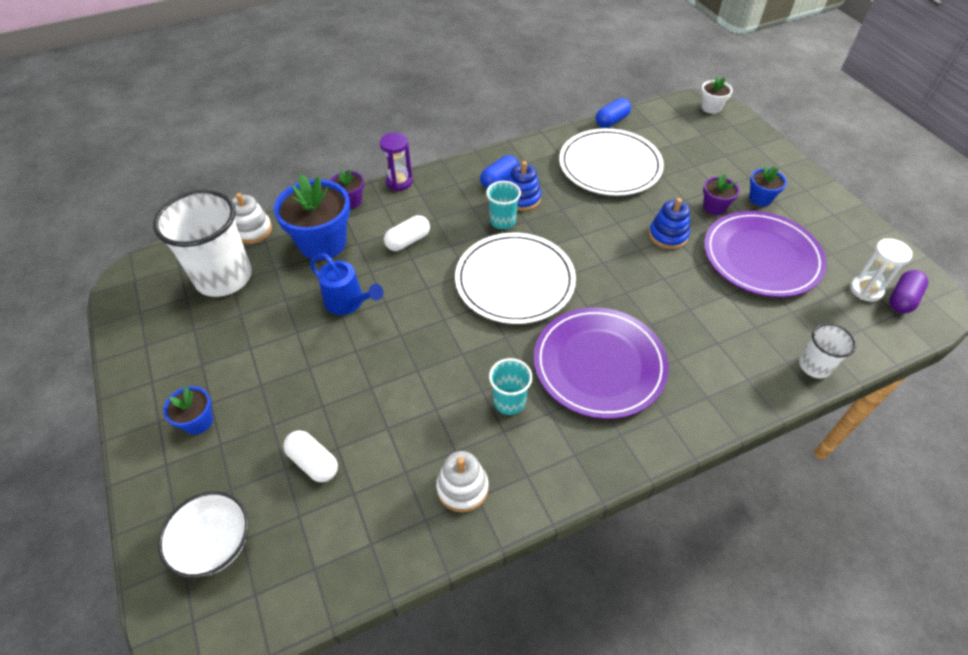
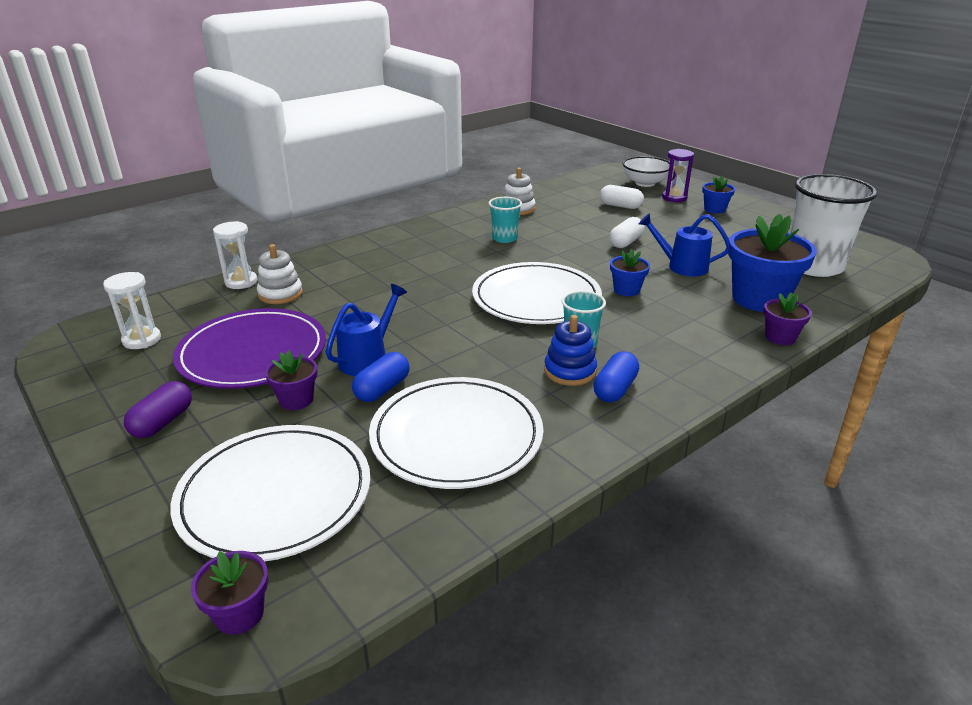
camera: 165 degrees right, 20 degrees down
white stacking toy [232,193,272,244] -> white stacking toy moved to [257,244,303,304]
purple hourglass [380,132,413,191] -> purple hourglass moved to [662,149,694,202]
white capsule [384,215,430,251] -> white capsule moved to [610,217,644,248]
purple plate [534,307,669,419] -> none
blue capsule [596,98,631,128] -> blue capsule moved to [352,352,410,402]
blue stacking toy [649,198,690,249] -> blue watering can [326,284,407,376]
white flower pot [701,76,733,114] -> purple flower pot [191,551,268,635]
blue flower pot [749,166,787,206] -> blue flower pot moved to [610,249,650,296]
white cup [799,323,856,379] -> white hourglass [213,221,257,289]
purple capsule [890,270,928,314] -> purple capsule moved to [124,381,192,438]
none -> white plate [171,425,370,562]

